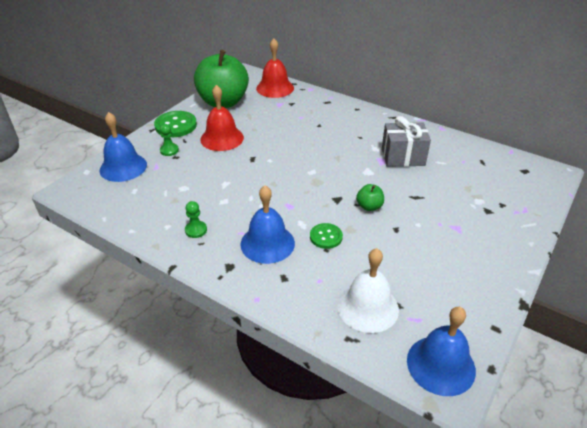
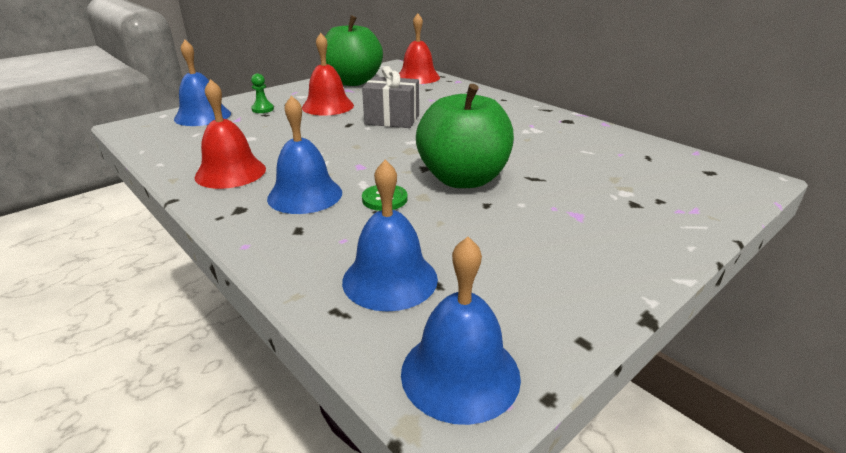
camera: 15 degrees right, 10 degrees down
green button [154,111,197,137] -> none
green pawn [185,201,207,238] -> red bell [195,79,266,189]
white bell [337,248,399,333] -> blue bell [342,160,438,311]
green apple [356,184,384,211] -> green apple [416,84,514,188], size x2.49
grey gift [382,116,431,167] -> grey gift moved to [362,66,419,128]

